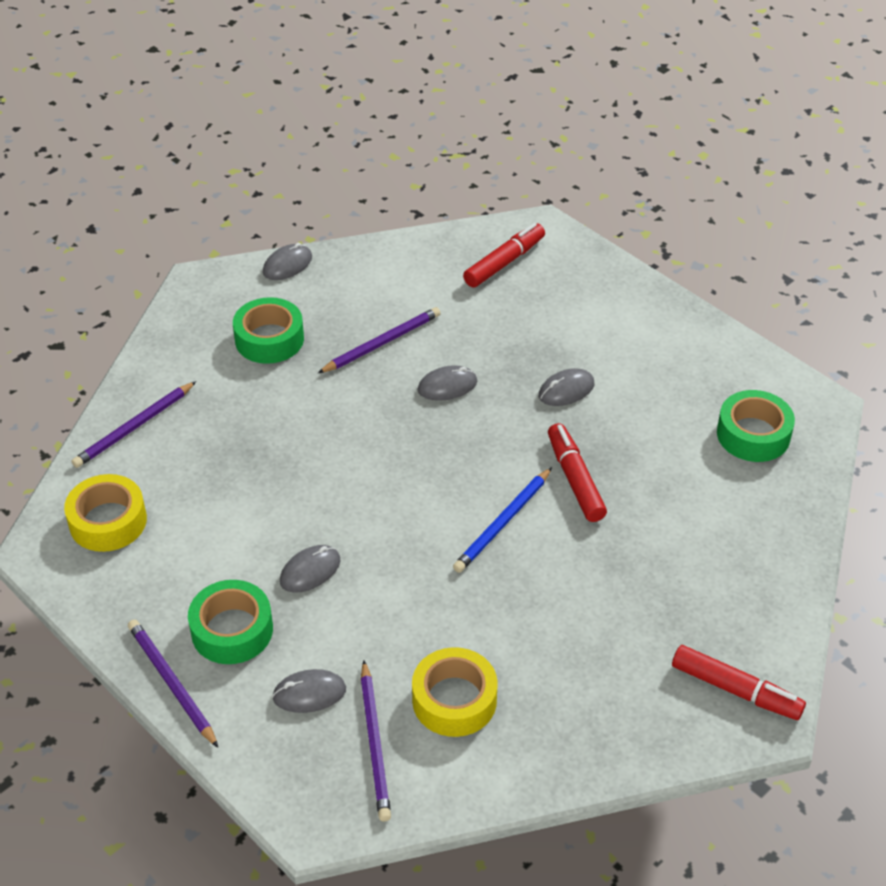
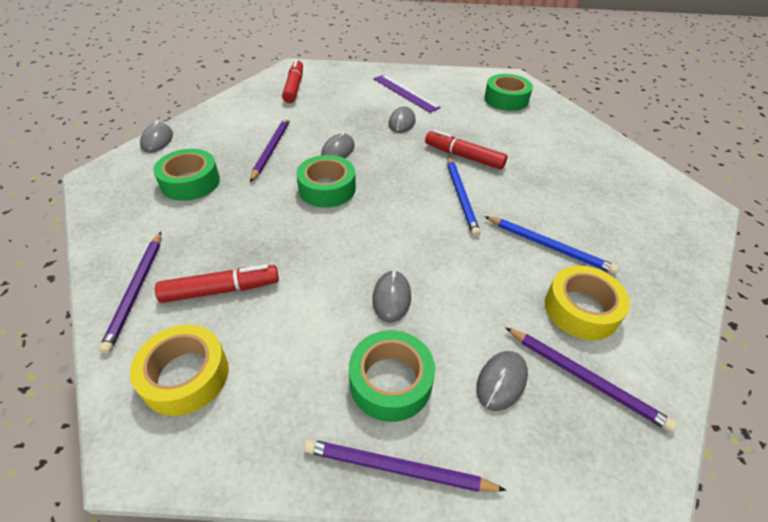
camera: 45 degrees left, 0 degrees up
red marker [672,645,806,720] -> red marker moved to [155,264,279,303]
none -> green tape [296,155,356,208]
none -> purple ruler [373,75,441,113]
none -> blue pencil [484,216,619,274]

